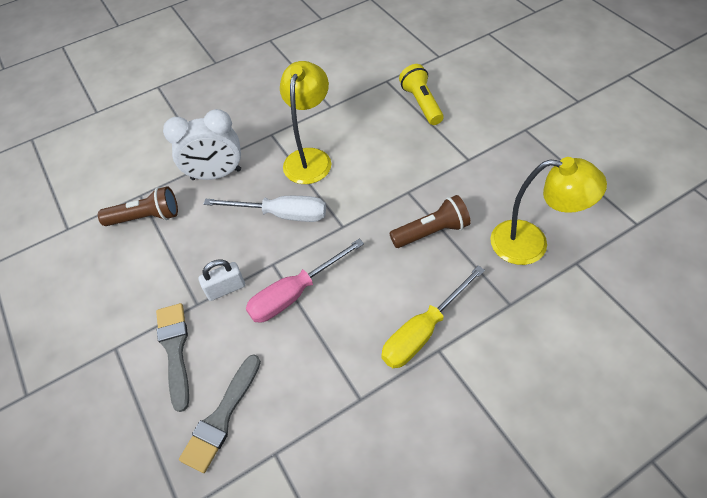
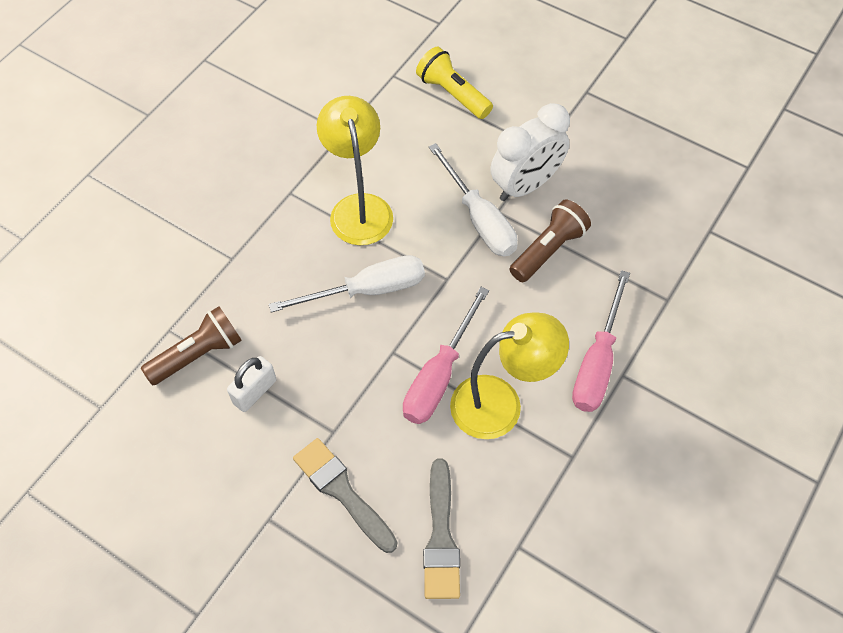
camera: 30 degrees left, 5 degrees up
white clock [163,109,241,180] -> white clock moved to [490,103,570,201]
white padlock [198,260,245,301] -> white padlock moved to [227,356,276,412]
yellow screwdriver [381,265,485,368] -> pink screwdriver [572,270,630,412]
yellow lamp [490,157,607,265] -> yellow lamp moved to [450,313,569,439]
none -> white screwdriver [429,143,518,256]

